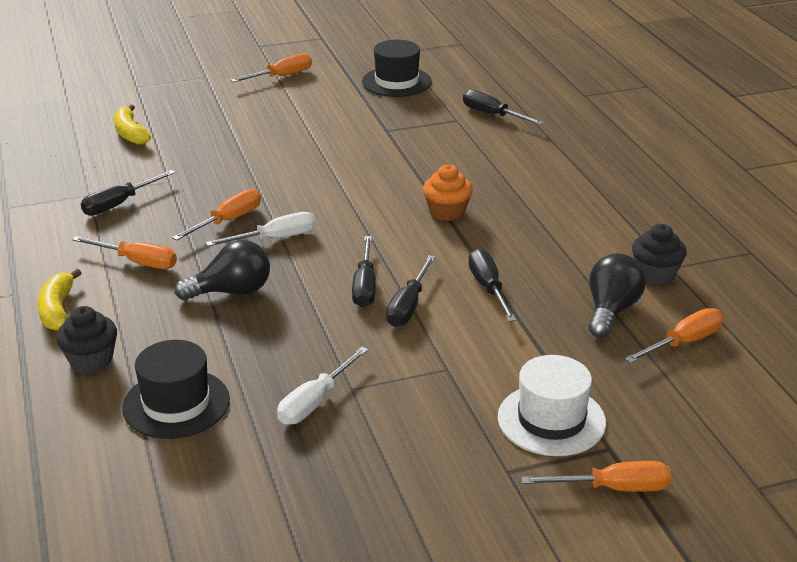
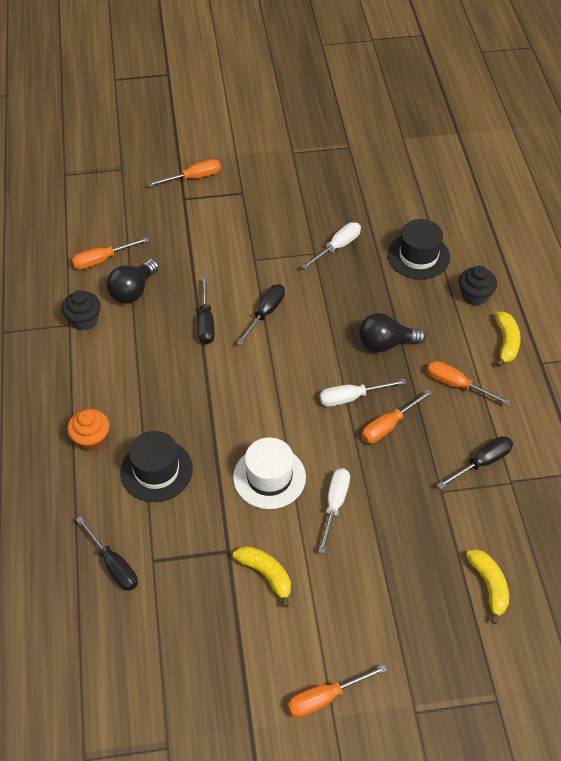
camera: 170 degrees left, 20 degrees up
black screwdriver [352,236,376,307] -> none
black hat [362,40,432,97] -> black hat moved to [120,431,193,502]
orange cupcake [423,164,473,221] -> orange cupcake moved to [67,409,109,451]
white hat [498,355,606,456] -> white hat moved to [233,437,306,509]
orange screwdriver [521,461,672,492] -> orange screwdriver turned 150 degrees clockwise [148,159,221,187]
none -> yellow banana [233,546,291,608]
none -> white screwdriver [319,468,350,554]

